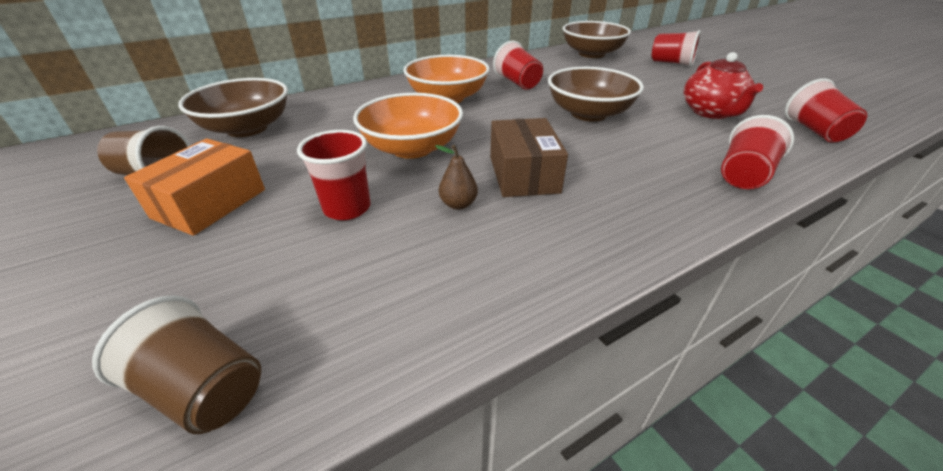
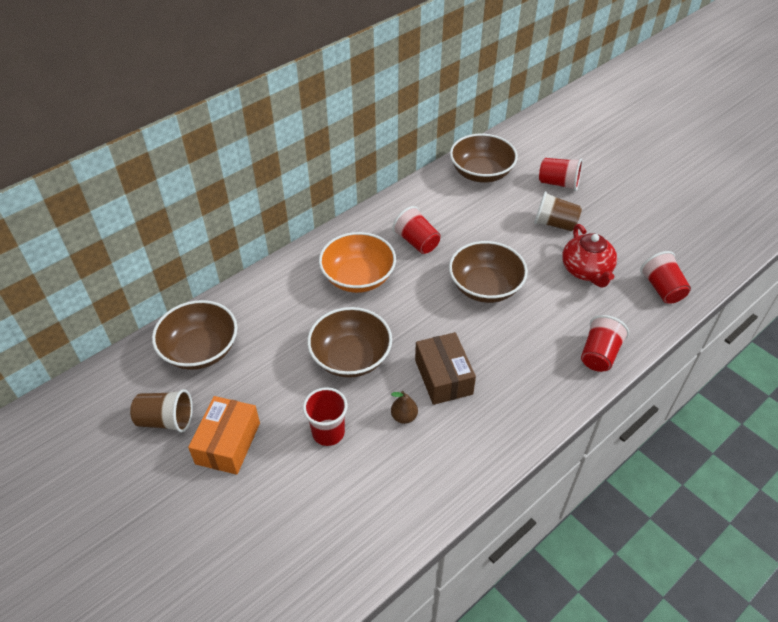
camera: 10 degrees left, 10 degrees up
brown cup [92,295,261,434] -> brown cup moved to [534,191,582,231]
orange bowl [353,93,463,159] -> brown bowl [307,307,392,378]

